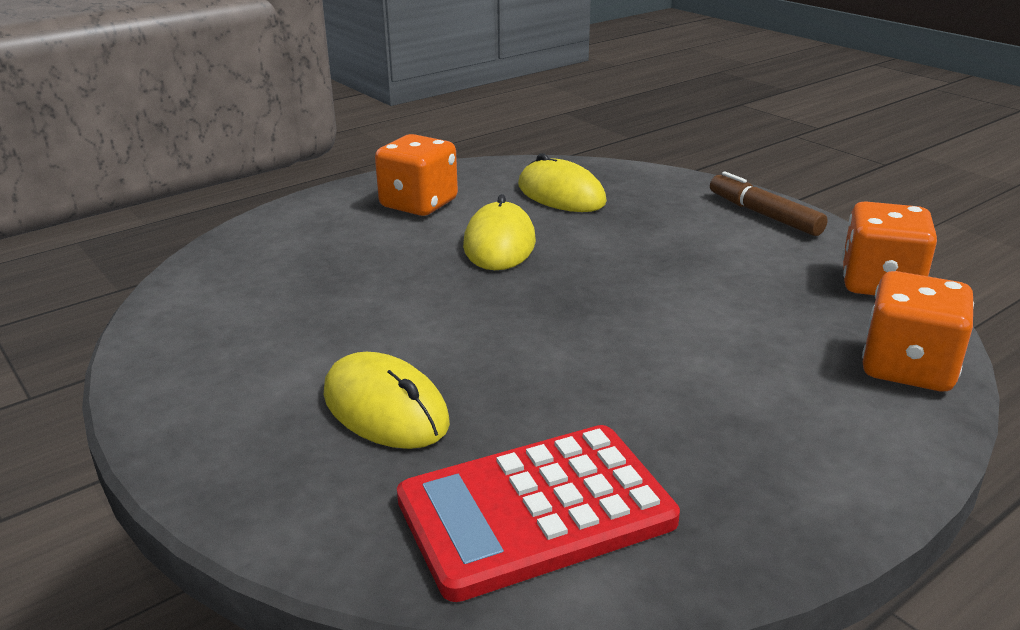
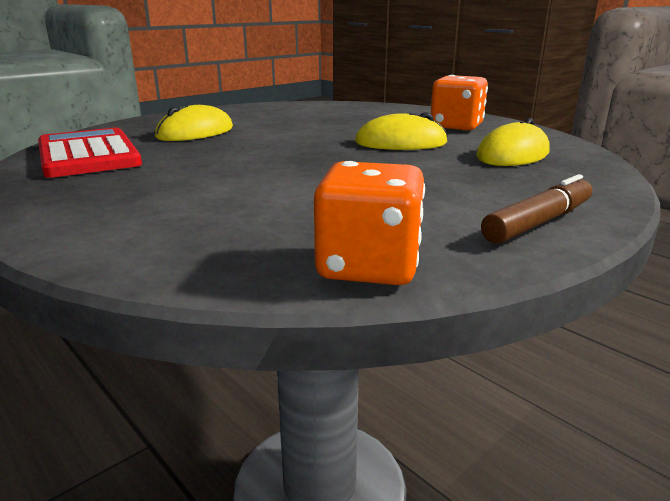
camera: 85 degrees right, 5 degrees down
orange dice [862,271,974,391] -> none

